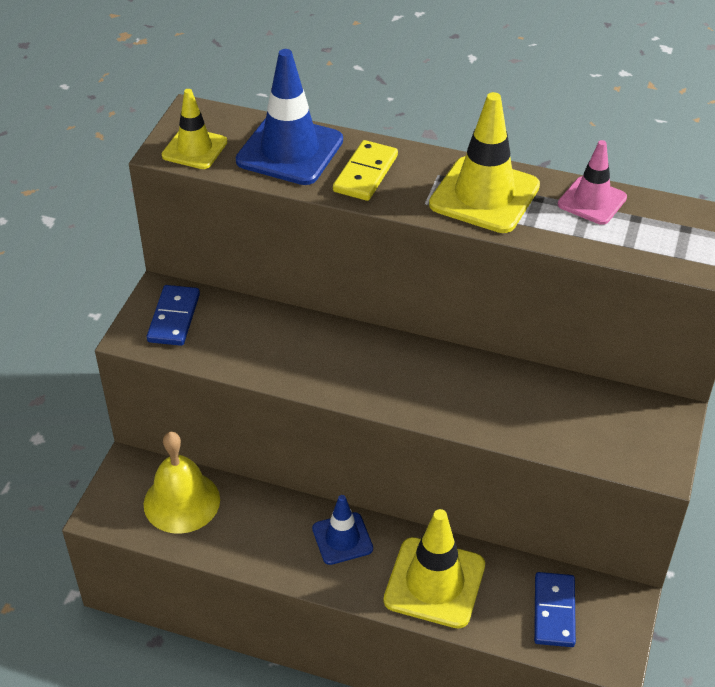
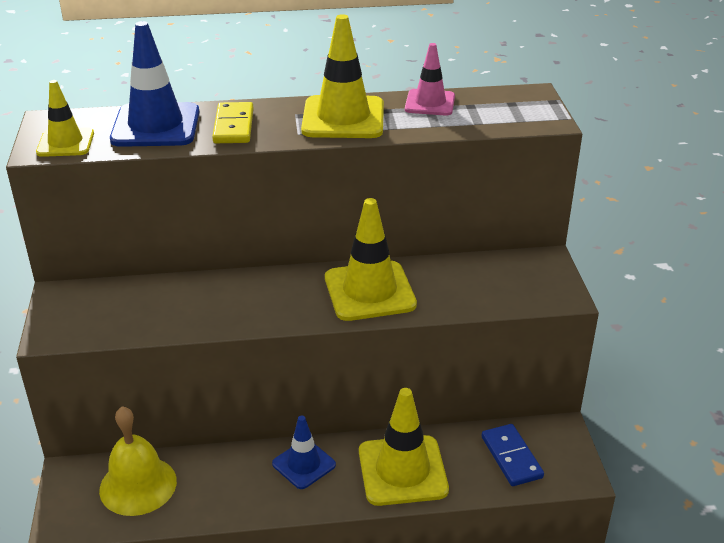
camera: 25 degrees left, 10 degrees down
blue domino [147,285,200,346] -> none
none -> yellow traffic cone [325,198,417,321]

